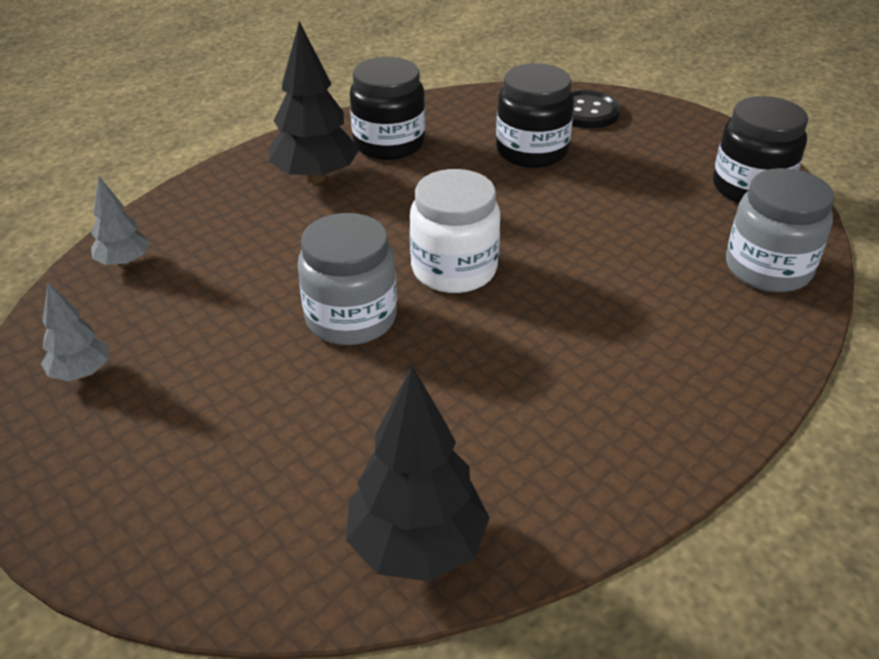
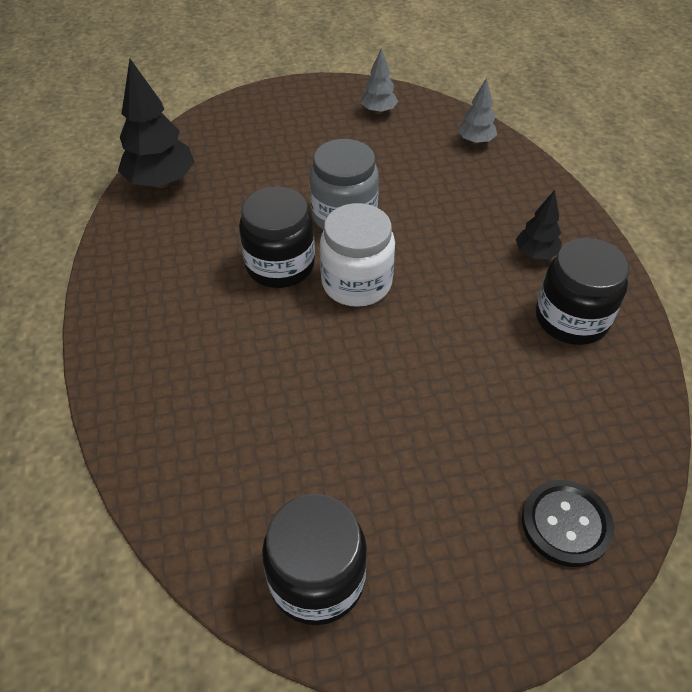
camera: 120 degrees right, 10 degrees up
black tree [269,21,360,183] -> black tree [516,190,562,259], size x0.56
black jar [496,63,574,168] -> black jar moved to [239,186,315,288]
grey jar [726,168,835,292] -> none

